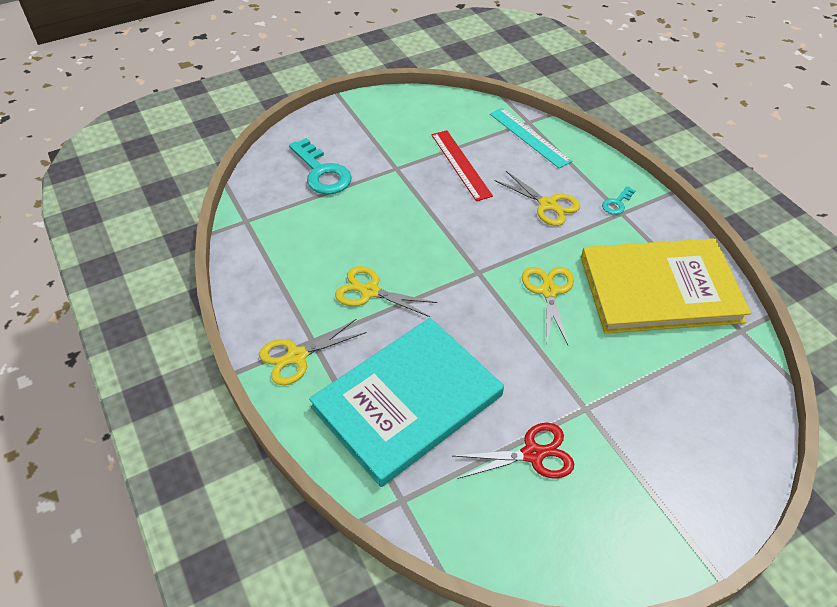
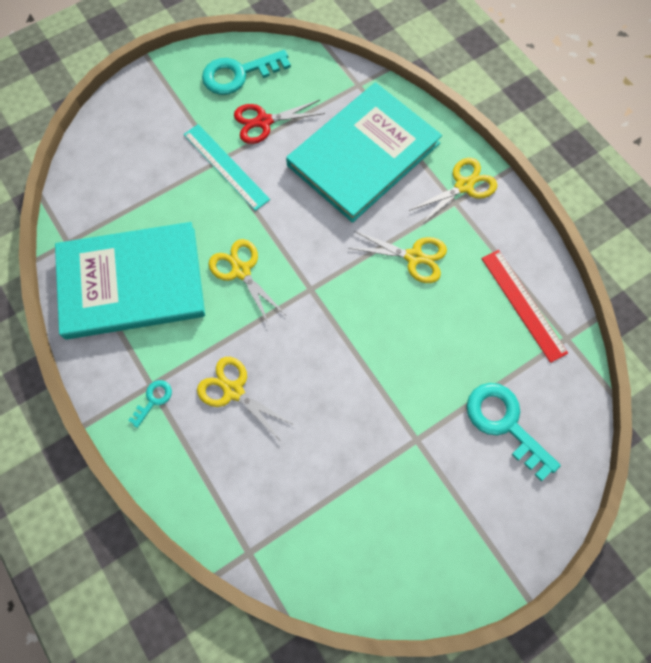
camera: 175 degrees right, 20 degrees up
red ruler [431,130,493,201] -> red ruler moved to [481,250,568,363]
turquoise ruler [490,108,572,169] -> turquoise ruler moved to [184,124,270,211]
yellow scissors [522,267,574,345] -> yellow scissors turned 150 degrees clockwise [208,239,286,325]
yellow book [581,238,751,334] -> turquoise book [55,222,205,340]
none -> turquoise key [202,50,291,95]

